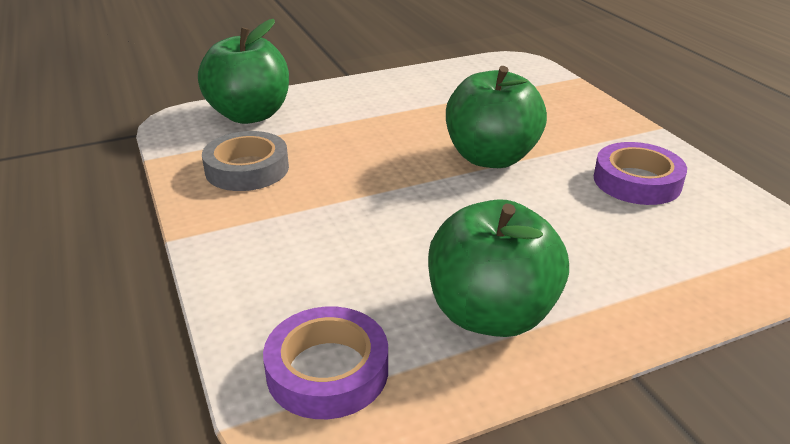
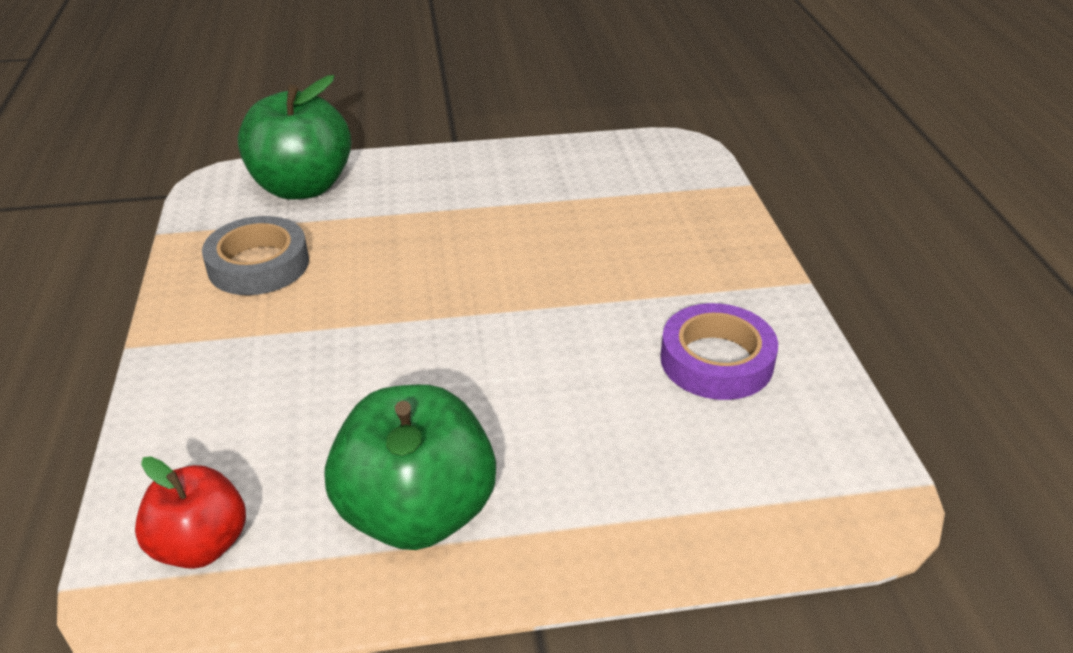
camera: 15 degrees right, 5 degrees up
purple tape [263,307,388,419] -> red apple [135,456,246,569]
green apple [446,66,547,168] -> none

